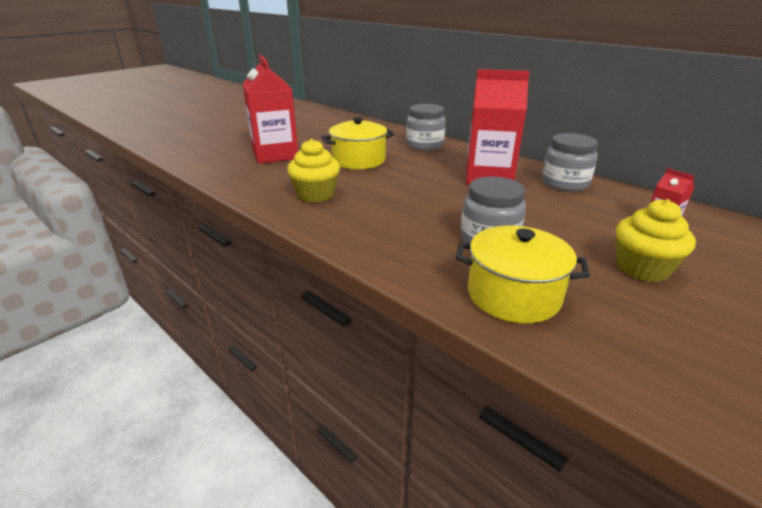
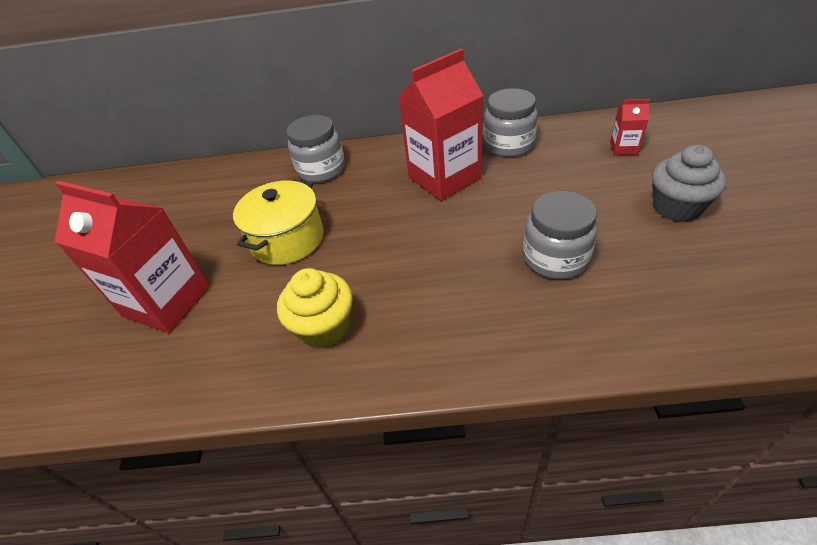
camera: 40 degrees left, 15 degrees up
yellow pot [456,225,590,324] -> none
yellow cupcake [616,199,696,282] -> grey cupcake [652,145,727,222]

